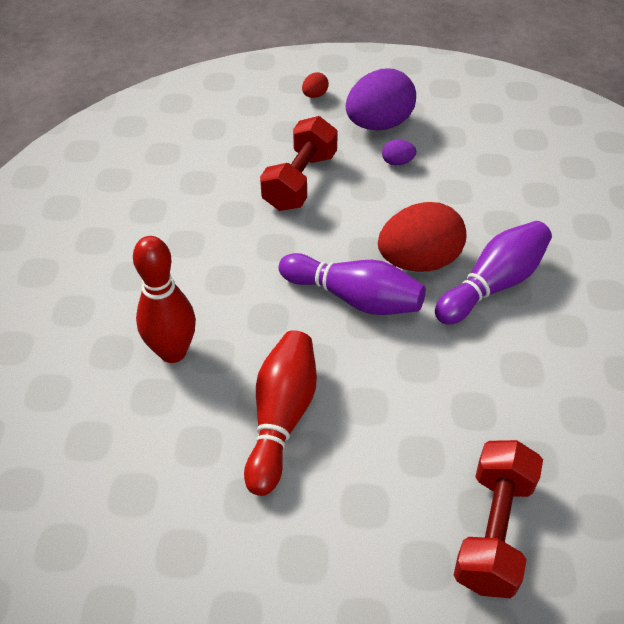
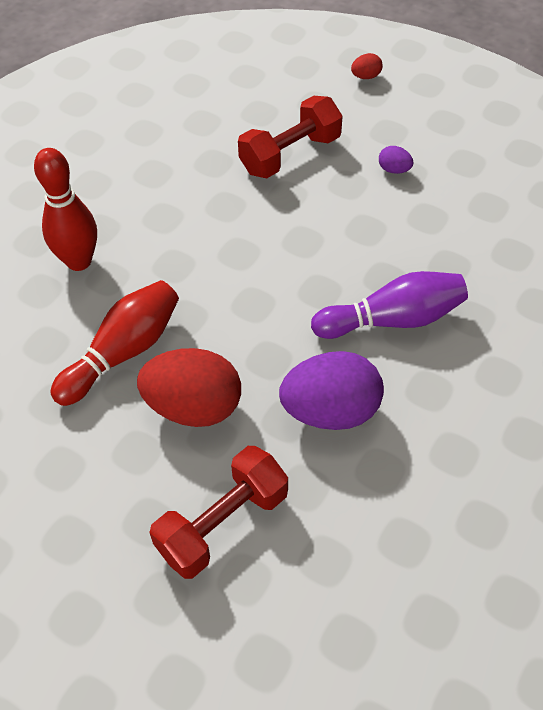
camera: 30 degrees right, 5 degrees up
purple bowling pin [279,253,426,315] -> none
purple egg [346,68,416,131] -> purple egg moved to [279,351,384,430]
red egg [378,202,467,272] -> red egg moved to [137,348,241,427]

